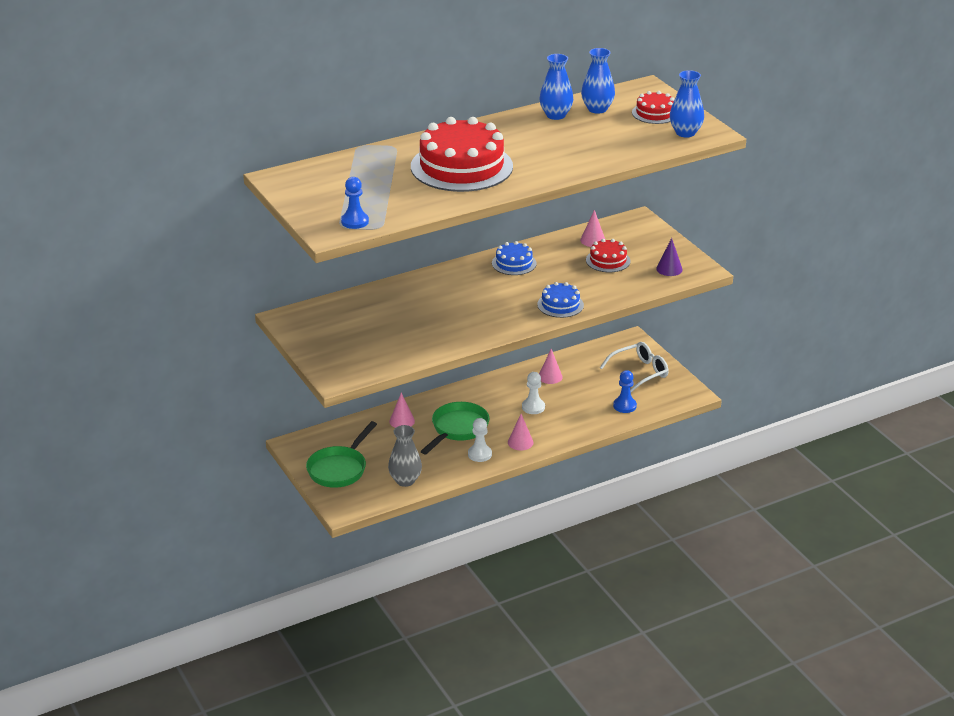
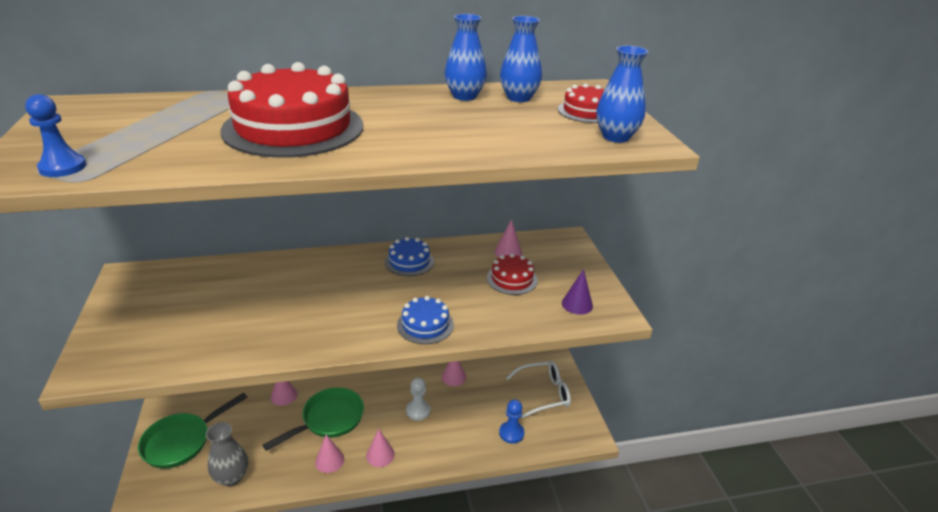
camera: 15 degrees right, 0 degrees up
white pawn [468,418,492,462] -> pink cone [315,434,344,473]

